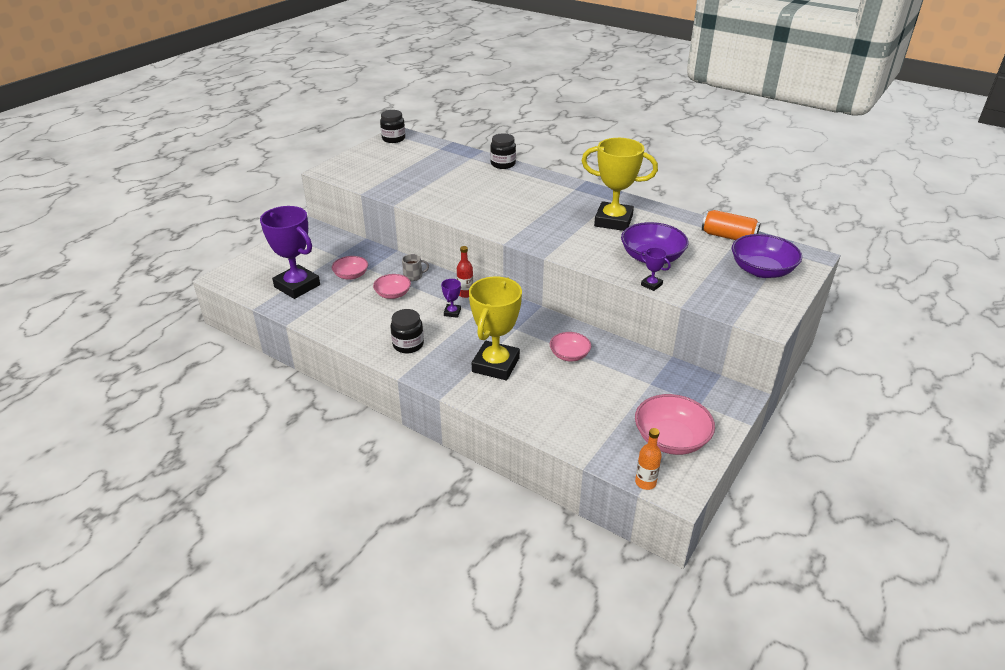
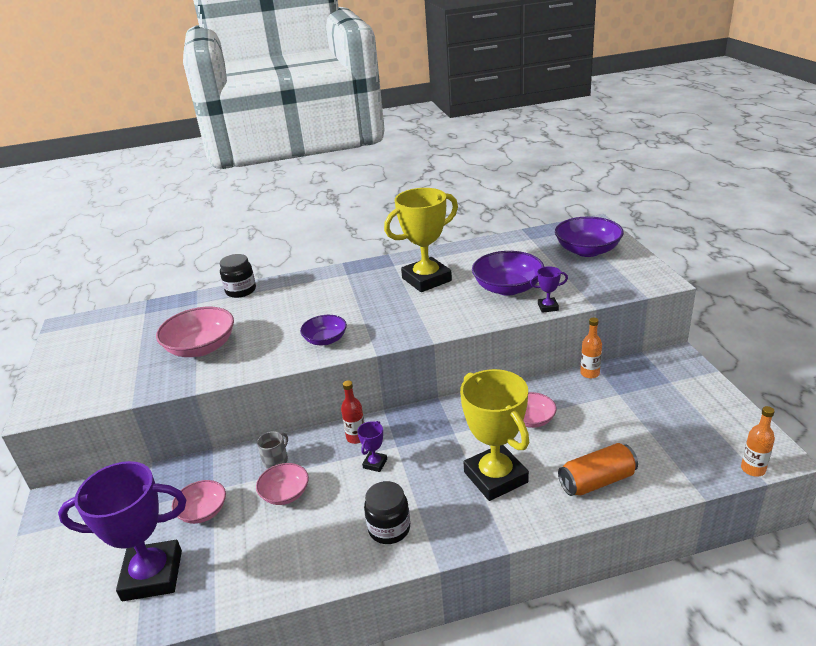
camera: 45 degrees left, 5 degrees down
black jar [380,110,405,143] -> none
purple trophy [441,279,461,318] -> purple trophy turned 60 degrees clockwise [357,421,387,472]
pink bowl [635,394,715,455] -> pink bowl moved to [156,307,234,357]
orange can [702,210,761,240] -> orange can moved to [558,443,638,496]
none -> purple bowl [300,315,347,345]
none -> orange bottle [580,318,602,379]

